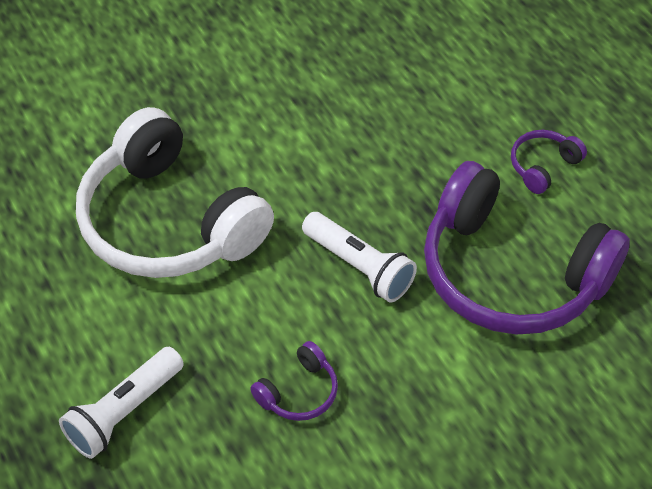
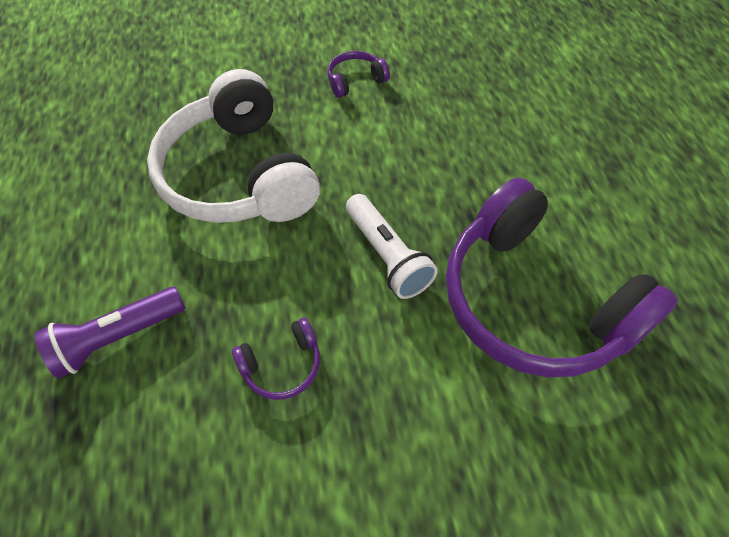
camera: 20 degrees right, 5 degrees up
white flashlight [59,347,184,459] -> purple flashlight [34,287,186,378]
purple headphones [511,130,587,194] -> purple headphones moved to [328,51,390,98]

